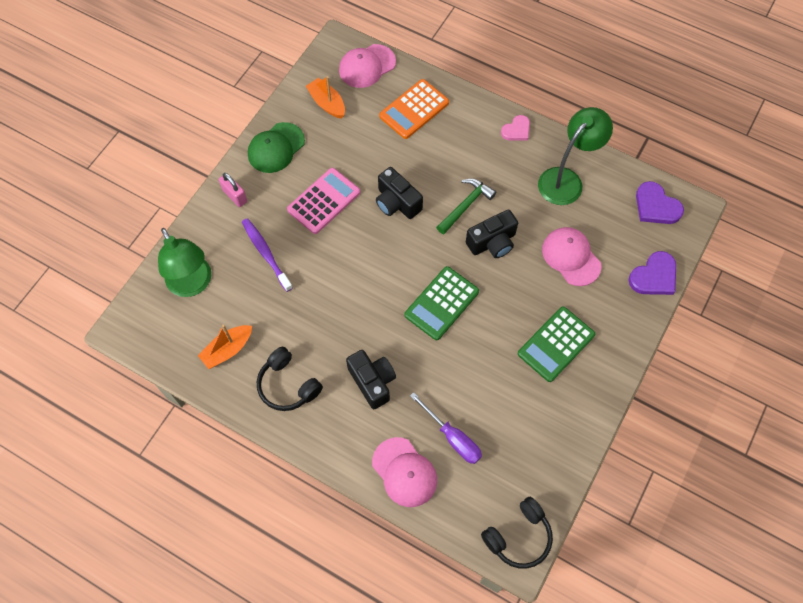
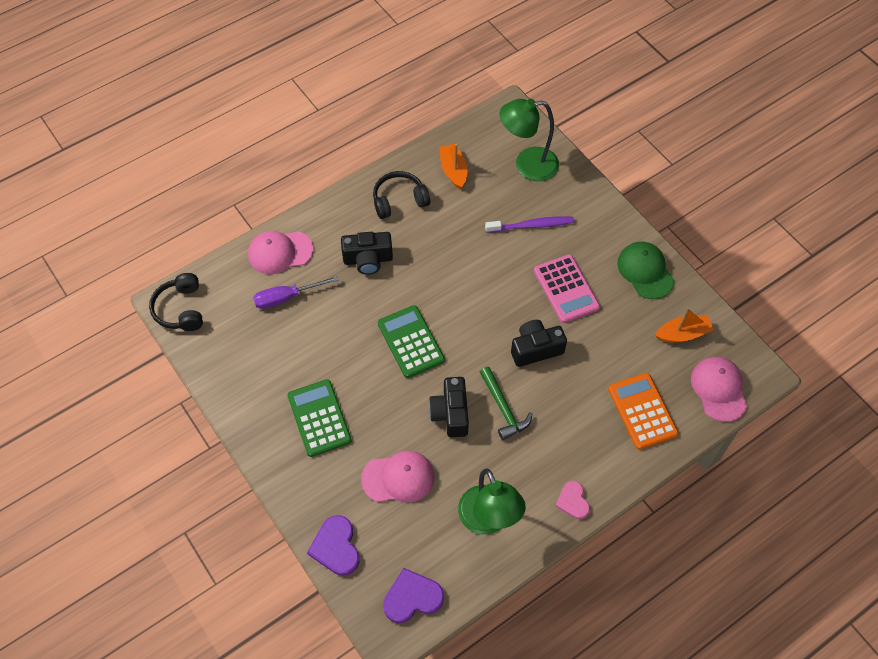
camera: 115 degrees right, 5 degrees down
pink padlock [219,173,247,207] -> none

